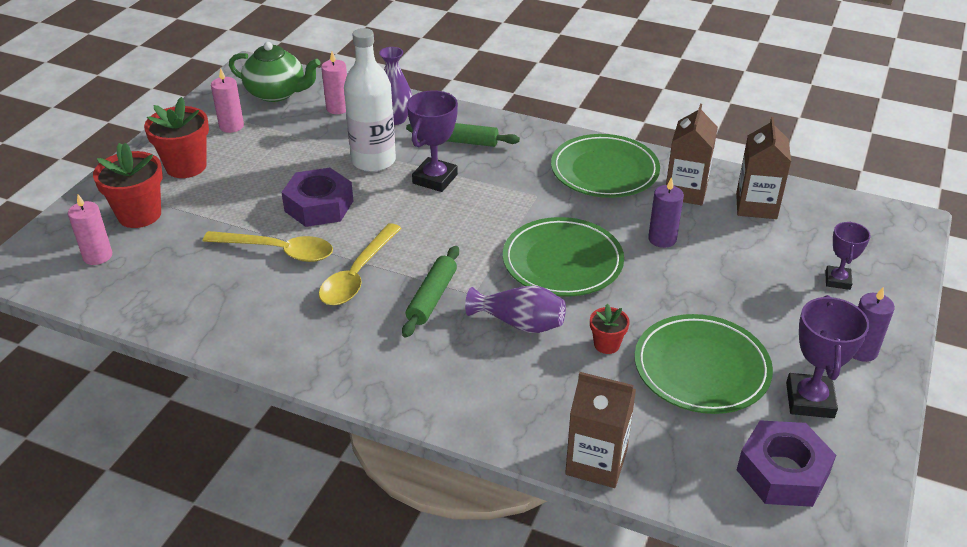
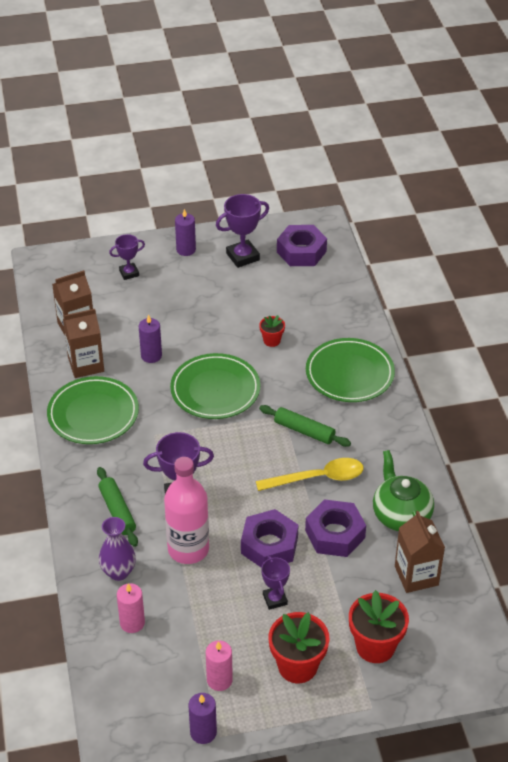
camera: 125 degrees left, 5 degrees up
pink candle [68,194,112,265] -> none
yellow spoon [203,231,333,262] -> purple nut [305,499,366,557]
green teapot [229,42,320,102] -> green teapot moved to [373,450,434,531]
white bottle [344,28,396,172] -> pink bottle [164,457,209,564]
green rolling pin [402,246,459,338] -> green rolling pin turned 45 degrees clockwise [259,405,351,447]
purple vase [465,286,566,333] -> none
brown carton [565,372,636,488] -> brown carton moved to [395,511,445,593]
green plate [635,314,773,414] -> green plate moved to [306,338,395,402]
none -> purple candle [189,693,217,744]
none -> purple trophy [261,556,290,610]

